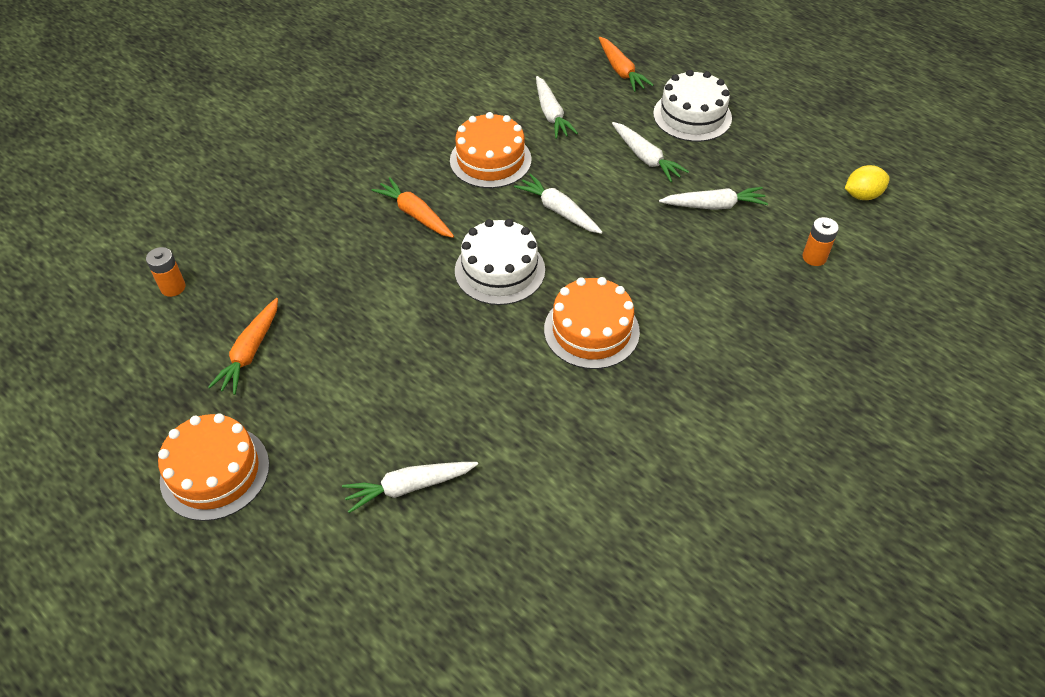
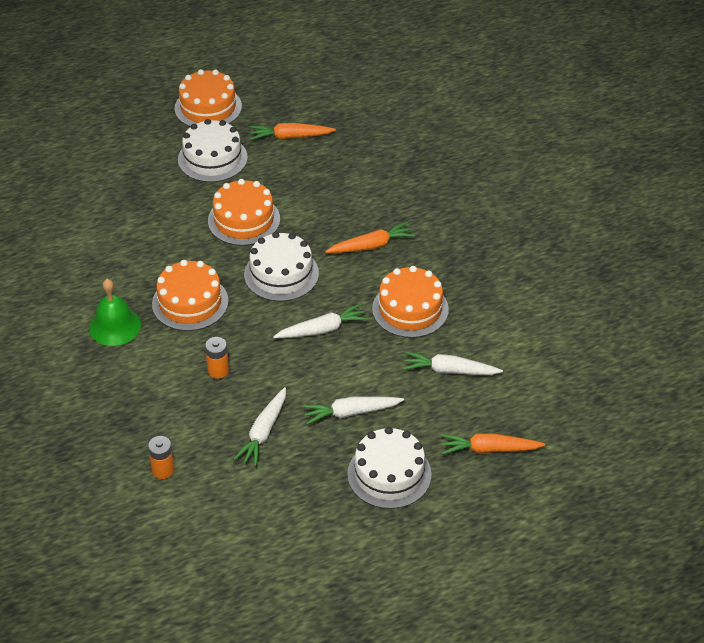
camera: 115 degrees right, 5 degrees down
orange battery [146,247,186,297] -> orange battery moved to [205,337,229,379]
orange carrot [208,298,278,395] -> orange carrot turned 45 degrees counterclockwise [250,123,336,140]
white carrot [342,462,478,513] -> none
yellow lemon [845,165,890,200] -> none
none -> green bell [89,279,141,346]
none -> white cake [178,119,248,182]
none -> orange cake [208,179,280,246]

